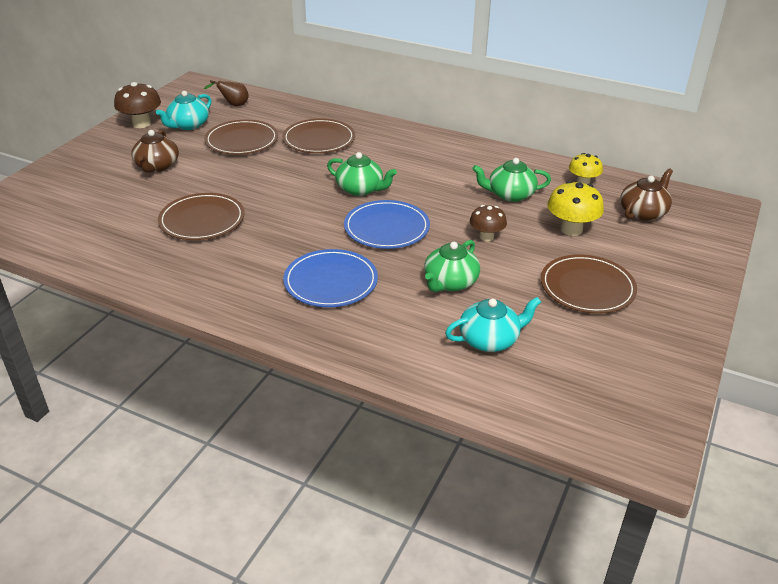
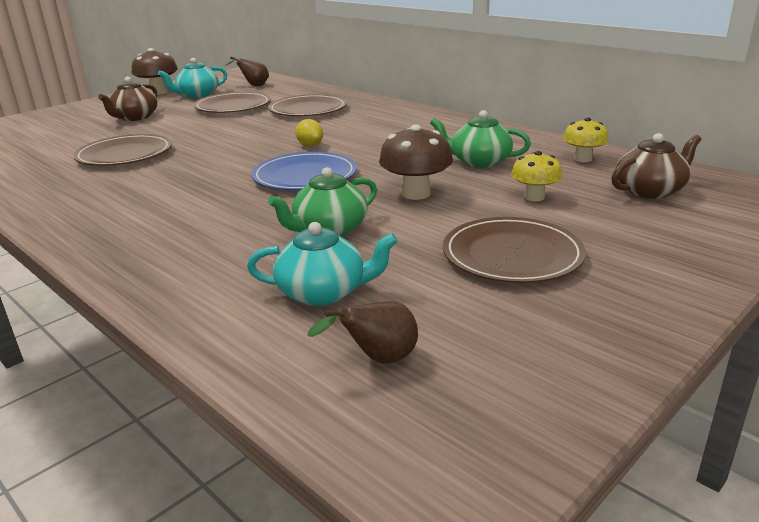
camera: 20 degrees right, 10 degrees down
blue plate [283,249,378,307] -> none
green teapot [327,152,397,196] -> yellow lemon [295,119,323,146]
brown mushroom [470,205,507,241] -> brown mushroom [379,125,453,200], size x1.51
yellow mushroom [547,181,604,236] -> yellow mushroom [511,151,562,201], size x0.66
none -> brown pear [307,301,418,364]

